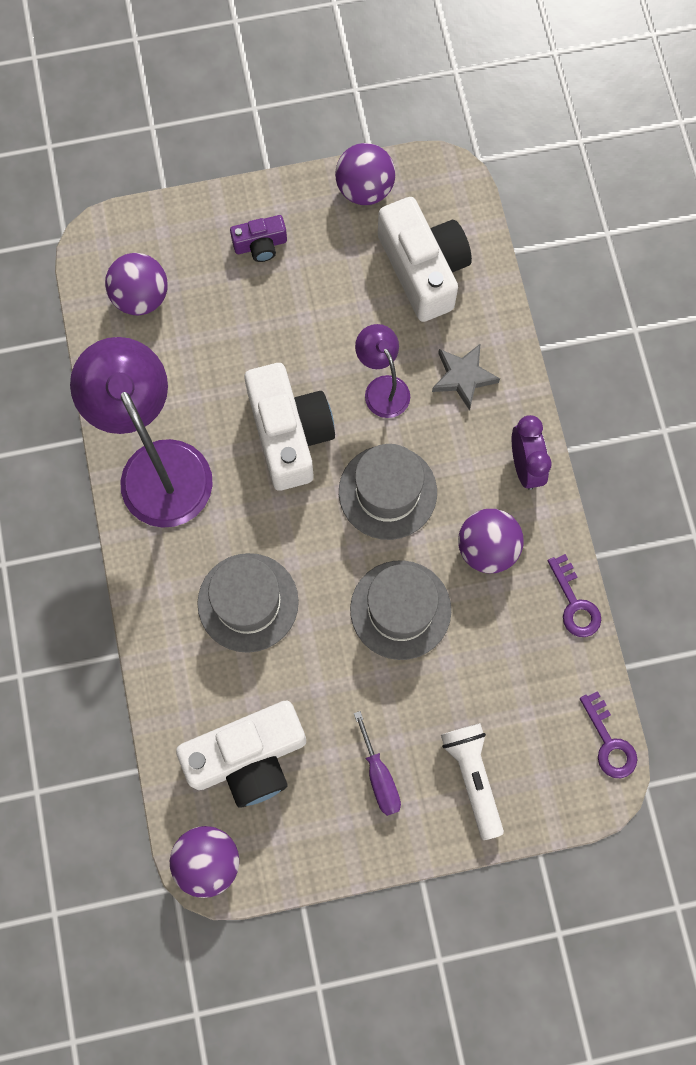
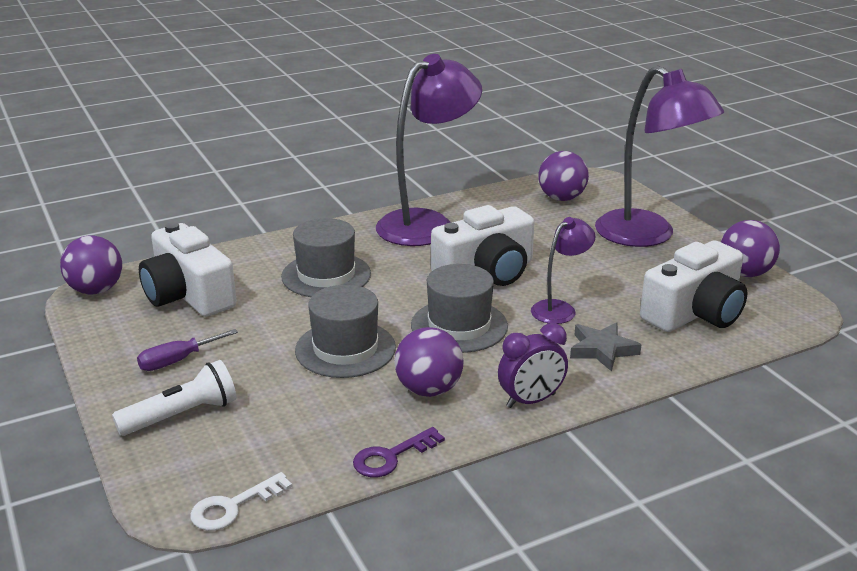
camera: 75 degrees right, 45 degrees down
purple camera [230,215,287,262] -> purple lamp [595,65,724,247]
purple key [580,691,637,778] -> white key [190,472,293,531]

